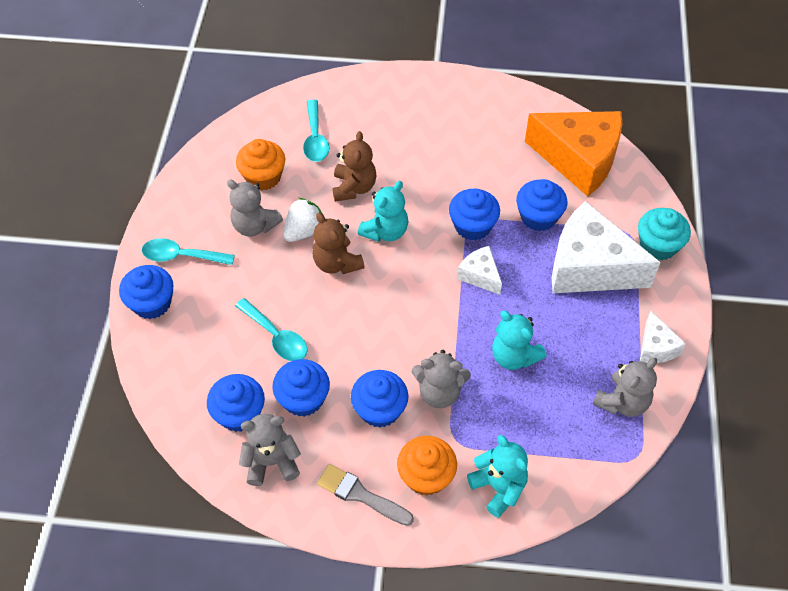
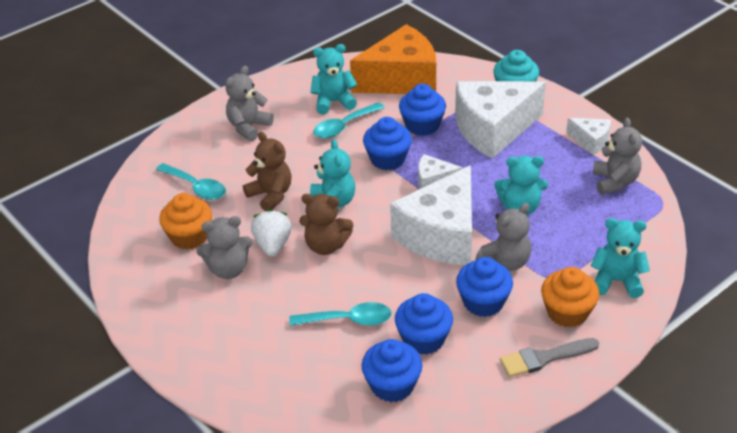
camera: 45 degrees left, 15 degrees down
blue cupcake [119,265,174,319] -> none
turquoise spoon [142,238,235,265] -> turquoise spoon moved to [313,102,385,138]
grey teddy bear [239,414,301,486] -> grey teddy bear moved to [226,66,274,141]
none -> turquoise teddy bear [310,44,357,114]
none -> white cheese [390,165,472,265]

